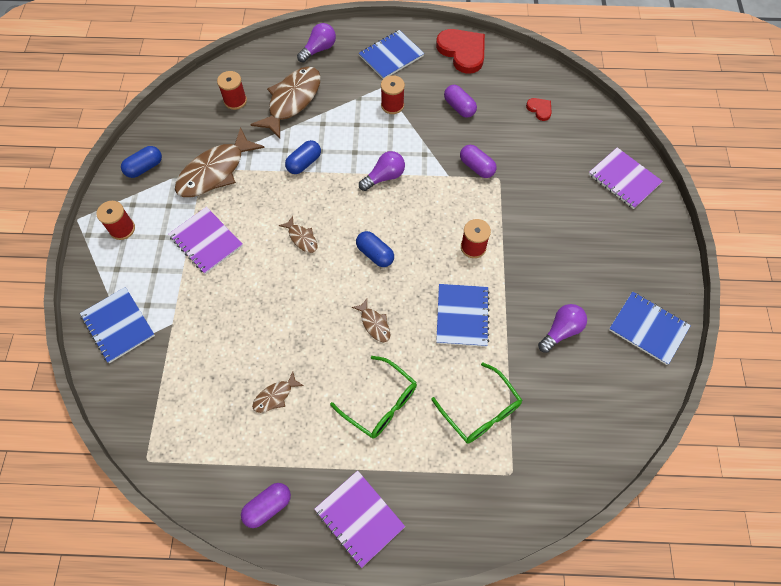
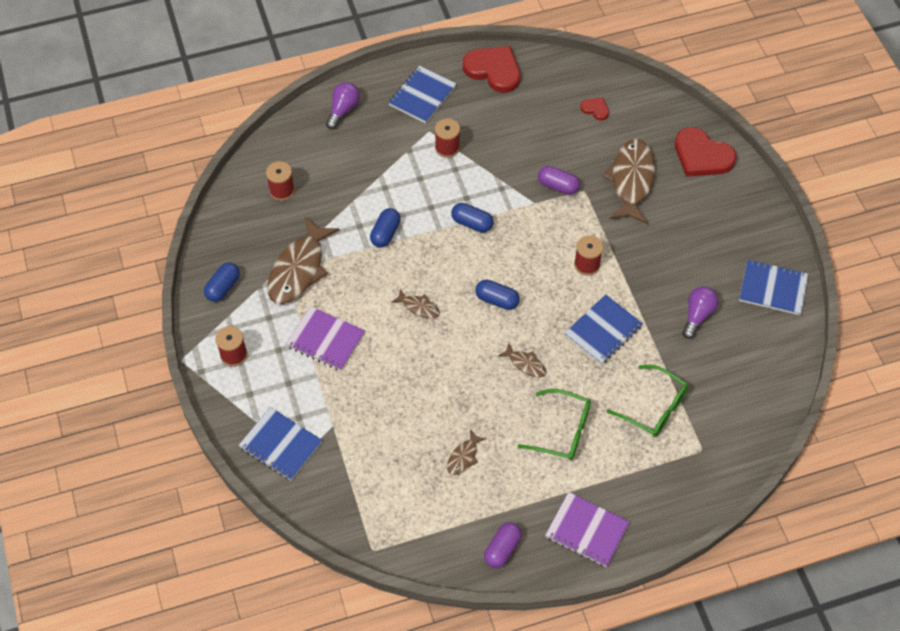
camera: 20 degrees left, 5 degrees down
brown fish [250,67,321,139] -> brown fish moved to [602,139,655,224]
purple light bulb [359,151,405,191] -> blue capsule [451,203,493,233]
blue notebook [436,284,490,347] -> blue notebook turned 60 degrees clockwise [565,294,643,365]
purple capsule [444,85,477,118] -> none
purple notebook [589,147,663,209] -> red heart [675,127,737,177]

